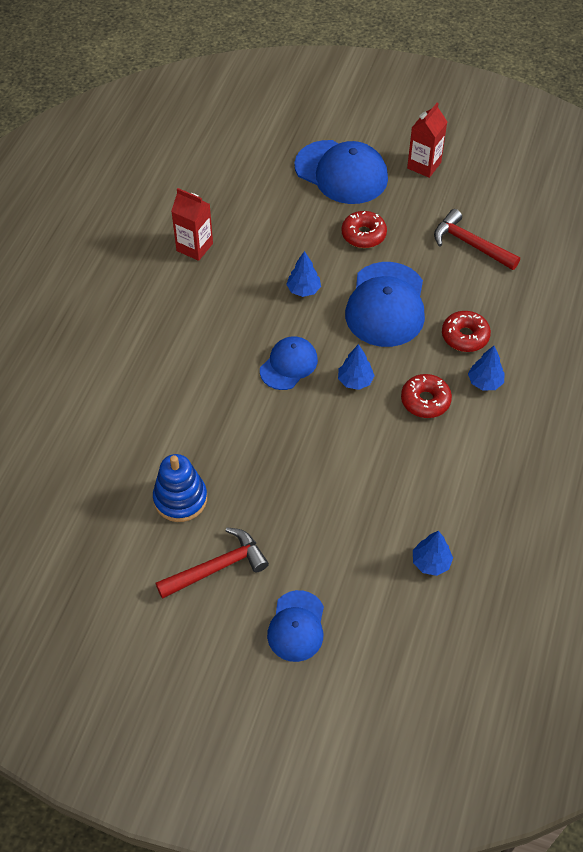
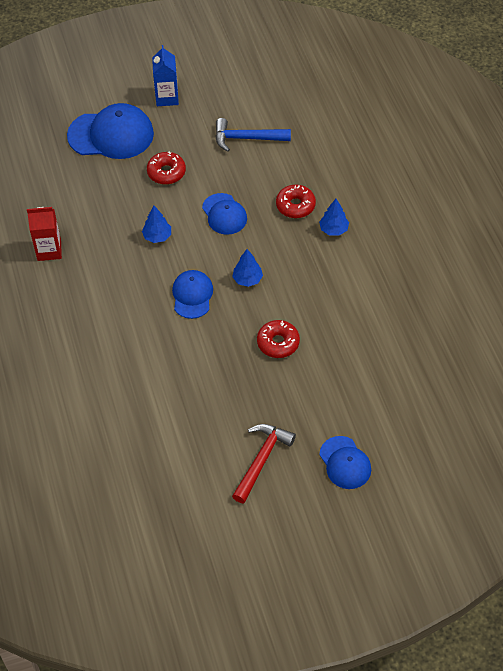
camera: 35 degrees left, 0 degrees up
blue stacking toy [153,454,207,522] -> none
blue cap [345,262,425,347] -> blue cap [202,193,247,235], size x0.59
red donut [401,374,452,418] -> red donut moved to [257,320,300,358]
red carton [407,103,447,178] -> blue carton [152,45,179,106]
blue tree [413,531,453,576] -> none
red hammer [434,209,520,270] -> blue hammer [215,118,291,152]

